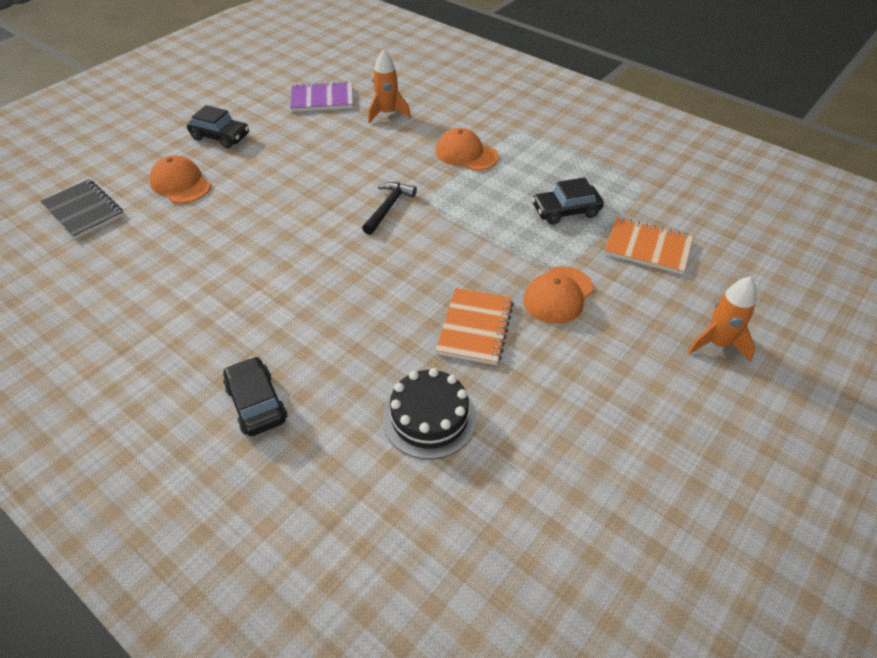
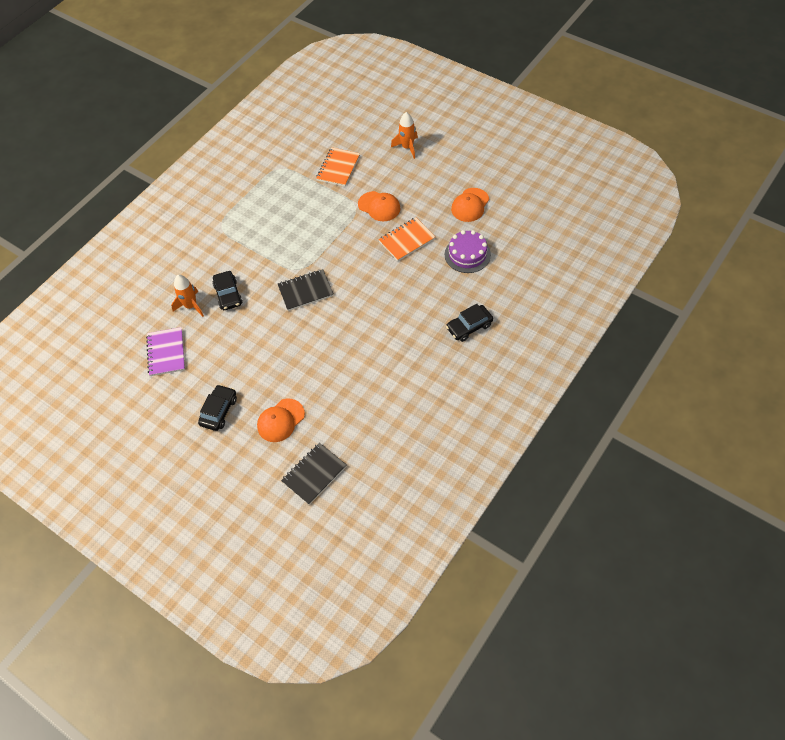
camera: 90 degrees left, 10 degrees up
black hammer [362,182,417,235] -> black notebook [278,269,334,311]
black cake [382,368,477,459] -> purple cake [445,230,491,273]
orange cap [436,128,499,171] -> orange cap moved to [451,188,489,222]
orange notebook [436,288,514,365] -> orange notebook turned 45 degrees counterclockwise [378,218,435,261]
black car [532,177,604,225] -> black car moved to [212,271,243,310]

